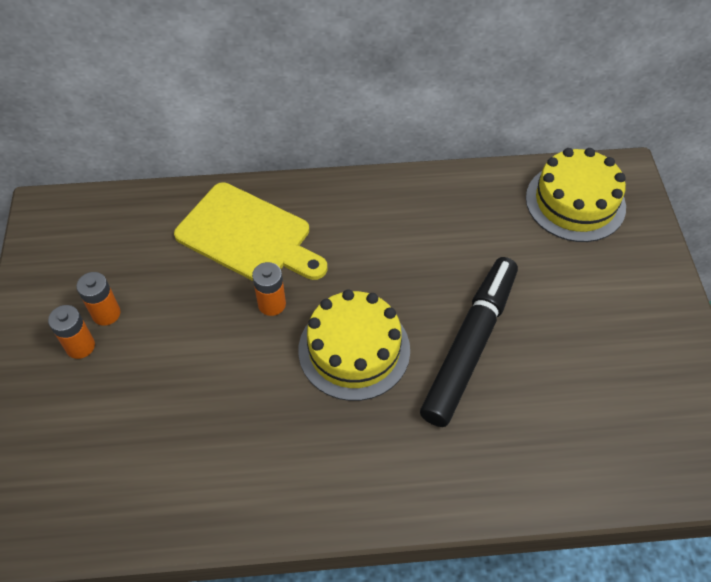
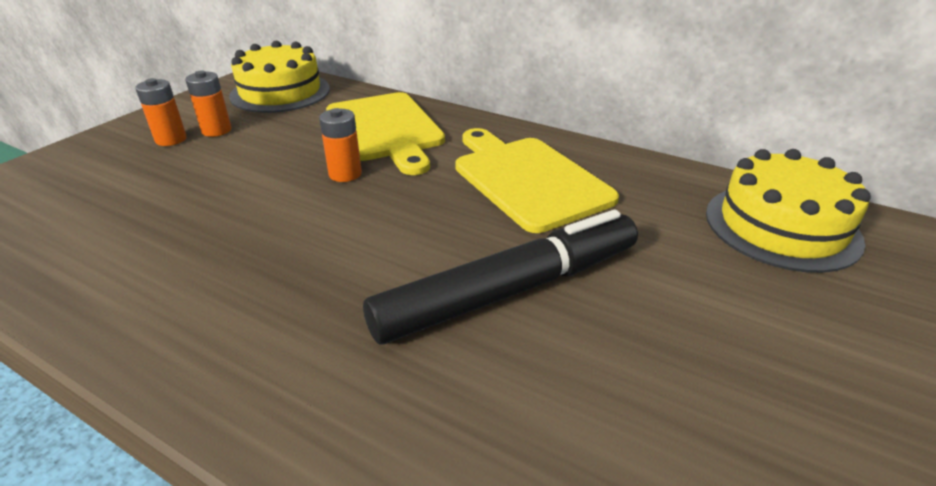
camera: 35 degrees right, 20 degrees down
yellow cake [298,289,410,401] -> yellow cake moved to [229,41,330,113]
none -> yellow cutting board [455,128,619,233]

